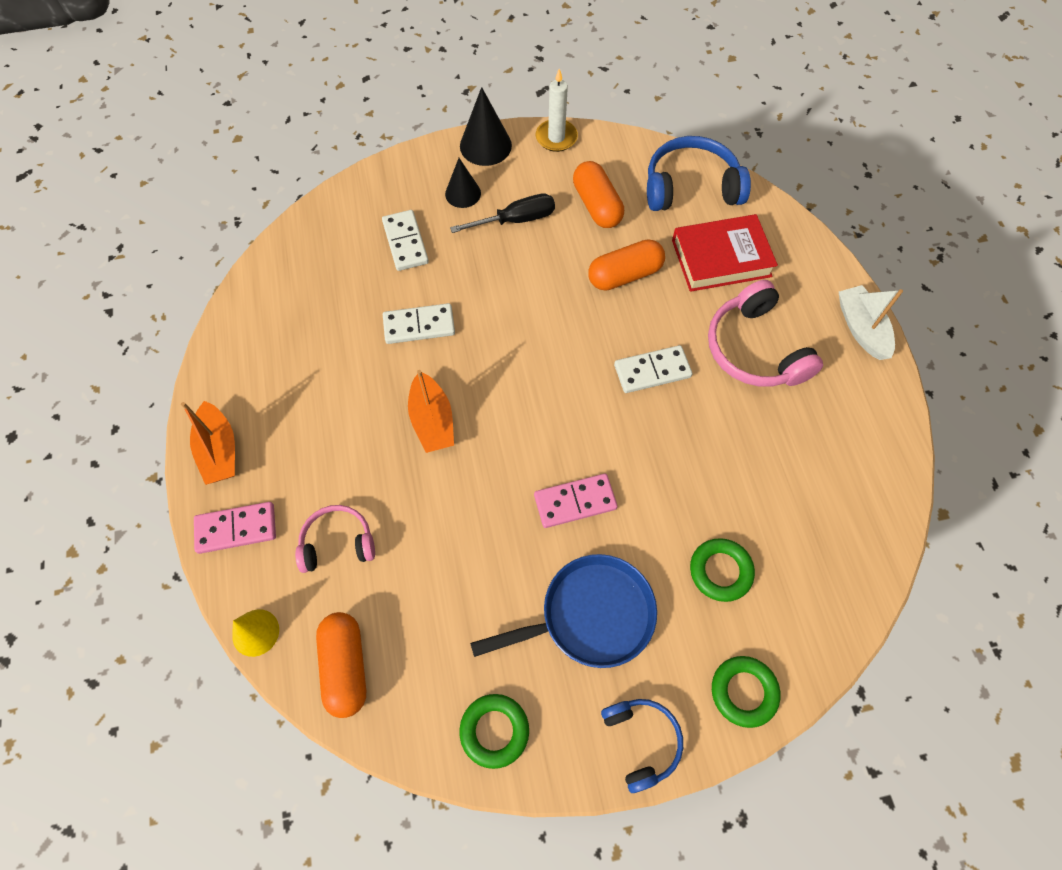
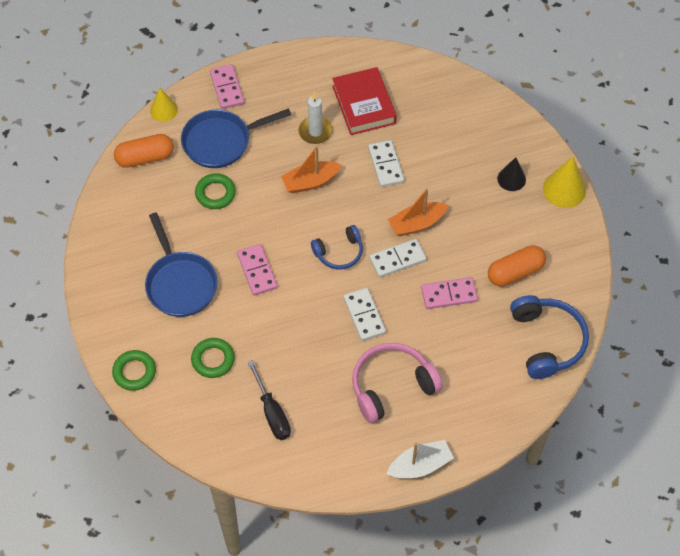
camera: 85 degrees right, 5 degrees down
orange boat [181,401,235,485] -> orange boat moved to [388,188,448,236]
pink headphones [295,505,375,573] -> blue pan [181,108,291,168]
white domino [382,210,429,271] -> white domino moved to [369,239,427,278]
black screwdriver [450,193,555,233] -> black screwdriver moved to [247,360,291,440]
green ring [459,694,529,769] -> green ring moved to [195,173,236,209]
black cone [460,87,512,166] -> yellow cone [543,156,586,208]
white candle [536,69,578,152] -> white candle moved to [298,91,333,144]
orange capsule [588,239,665,291] -> pink domino [421,277,478,309]
blue headphones [601,699,683,793] -> blue headphones moved to [311,225,363,269]
red book [672,214,778,292] -> red book moved to [332,67,397,135]

